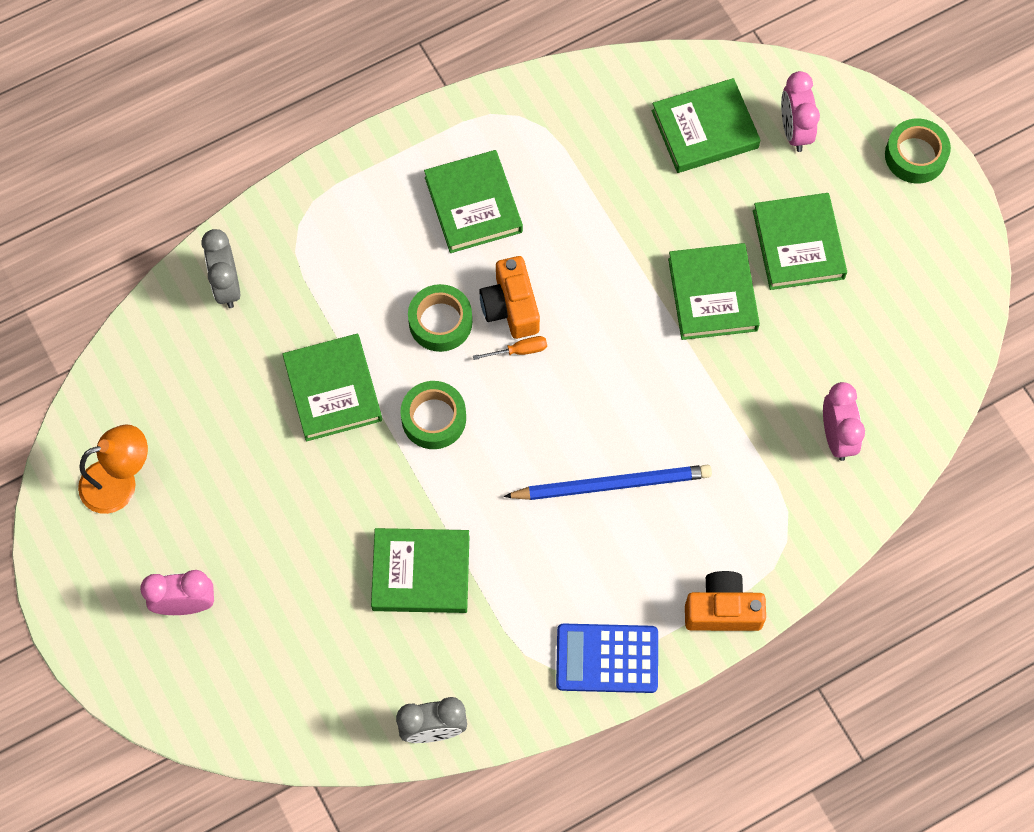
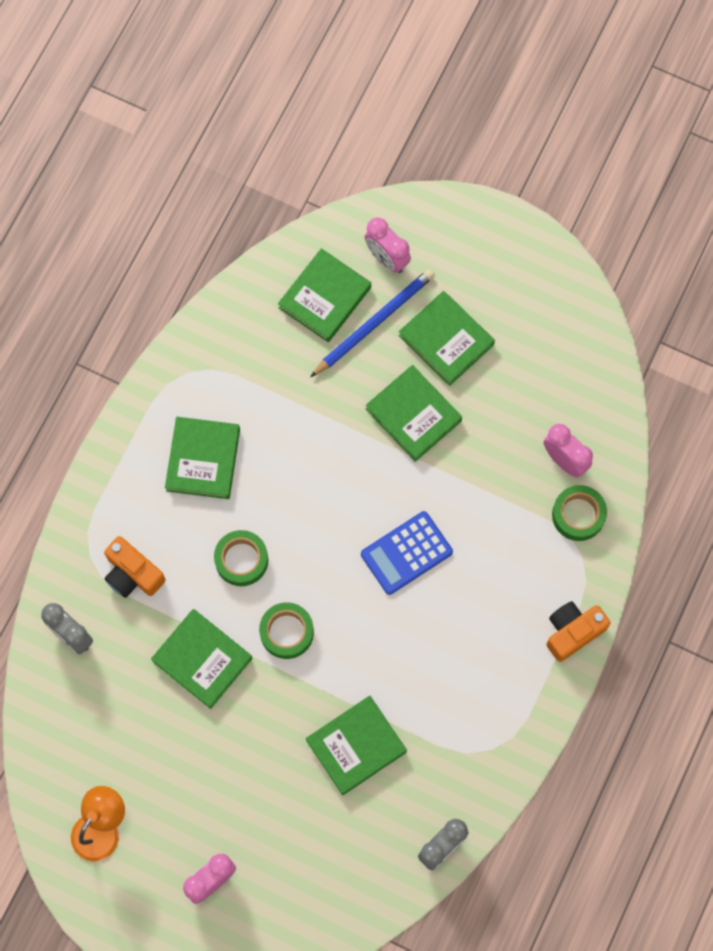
camera: 35 degrees left, 5 degrees up
green book [424,150,523,253] -> green book turned 60 degrees clockwise [165,417,240,499]
orange screwdriver [473,336,547,360] -> none
orange camera [479,256,540,339] -> orange camera moved to [104,536,166,598]
blue pencil [503,465,712,500] -> blue pencil moved to [310,269,435,377]
blue calculator [556,623,658,693] -> blue calculator moved to [361,511,453,595]
green tape [885,119,951,183] -> green tape moved to [552,485,607,541]

